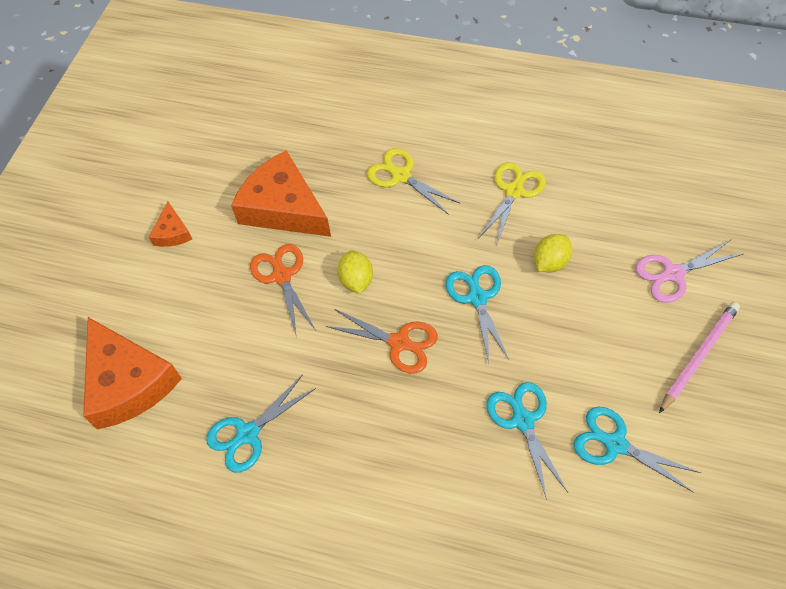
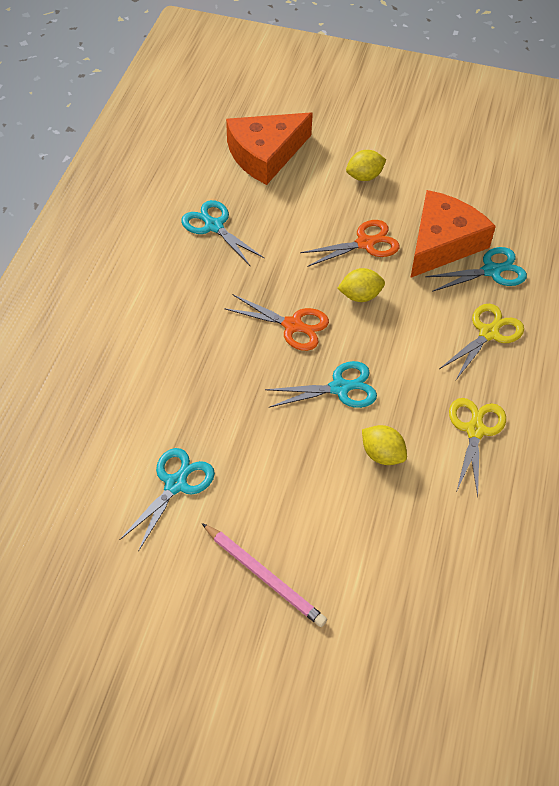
camera: 85 degrees right, 5 degrees down
orange cheese [149,201,192,247] -> none
orange scissors [326,309,438,373] -> orange scissors turned 90 degrees counterclockwise [224,294,329,351]
yellow scissors [478,162,546,245] -> yellow scissors turned 105 degrees counterclockwise [449,398,506,497]
turquoise scissors [486,382,568,500] -> turquoise scissors moved to [425,247,527,292]
pink scissors [635,240,743,303] -> none
none -> yellow lemon [346,150,386,181]

